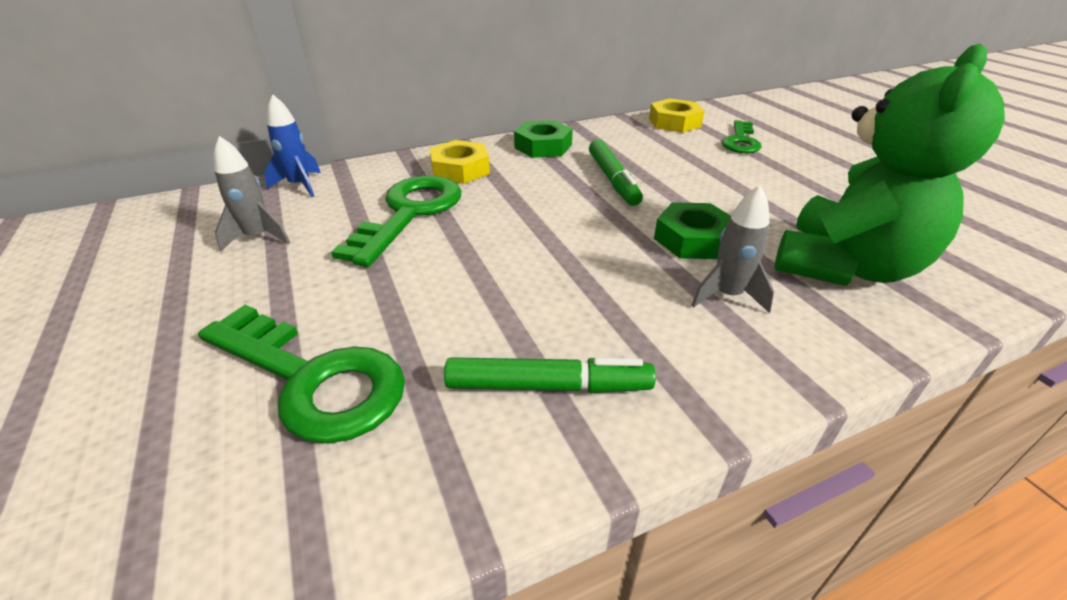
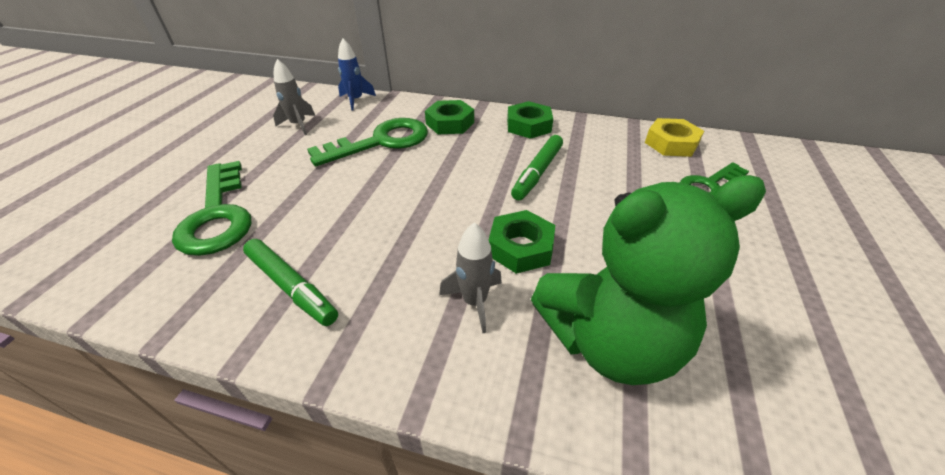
camera: 40 degrees right, 5 degrees up
yellow nut [430,140,490,184] -> green nut [425,100,474,134]

